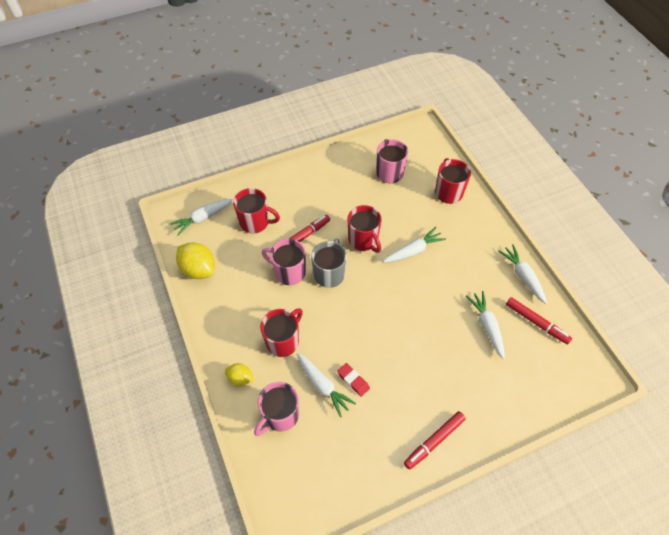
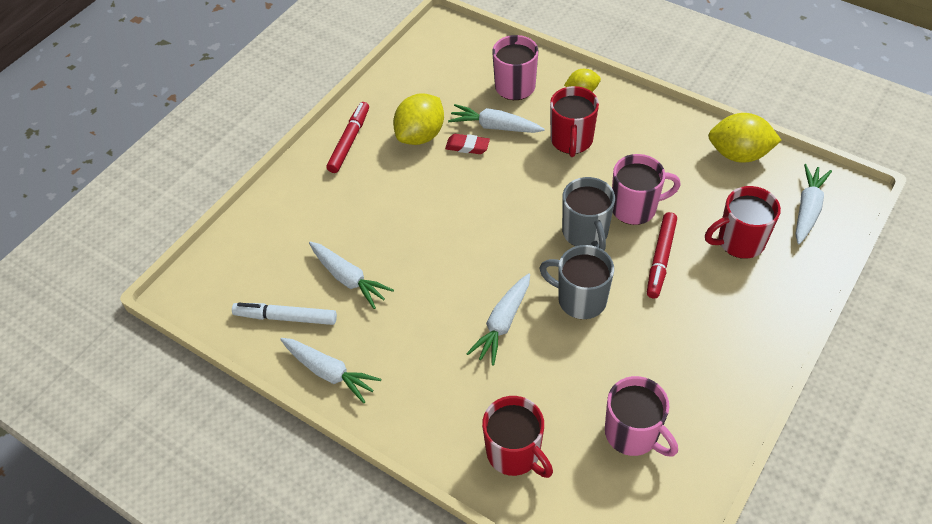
camera: 150 degrees right, 5 degrees down
red mug [348,205,382,253] -> grey mug [539,245,614,319]
red marker [506,297,572,345] -> white marker [232,303,337,325]
none -> yellow lemon [393,93,444,145]

